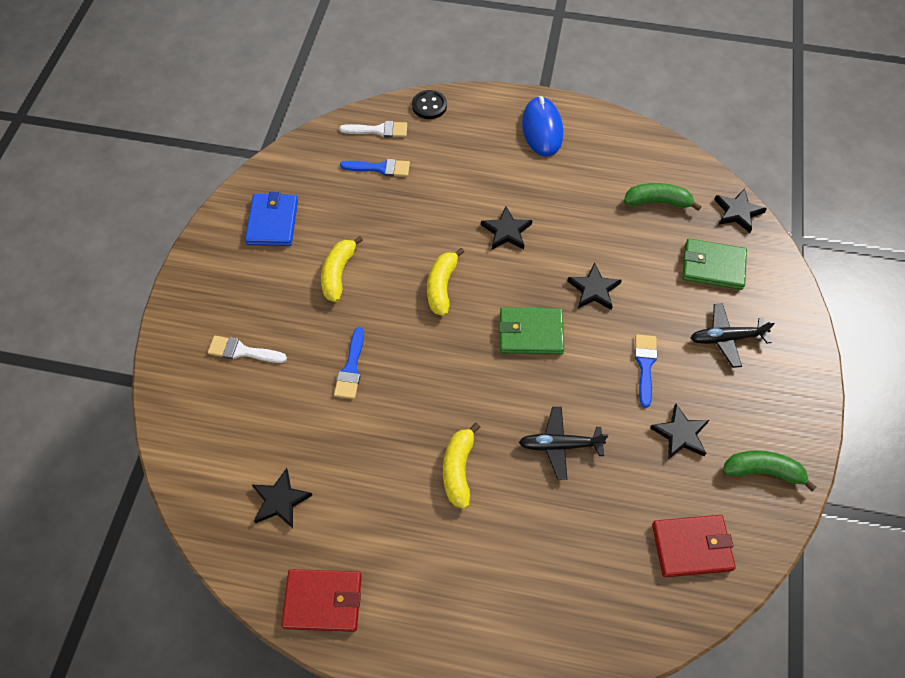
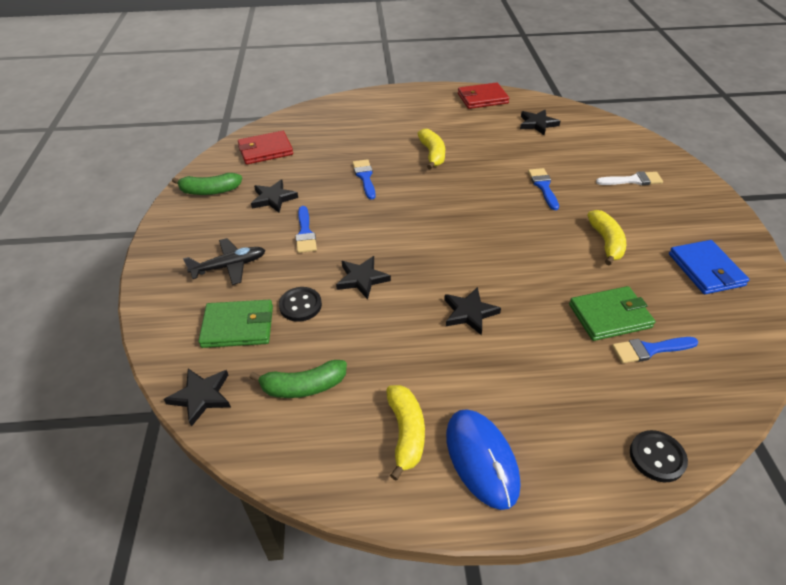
camera: 165 degrees right, 15 degrees down
white brush [339,121,407,138] -> none
yellow banana [427,248,464,316] -> yellow banana moved to [386,385,425,481]
green wallet [499,307,564,354] -> green wallet moved to [569,286,655,341]
black plane [519,407,609,480] -> blue brush [352,159,376,199]
none -> black button [279,287,322,322]

